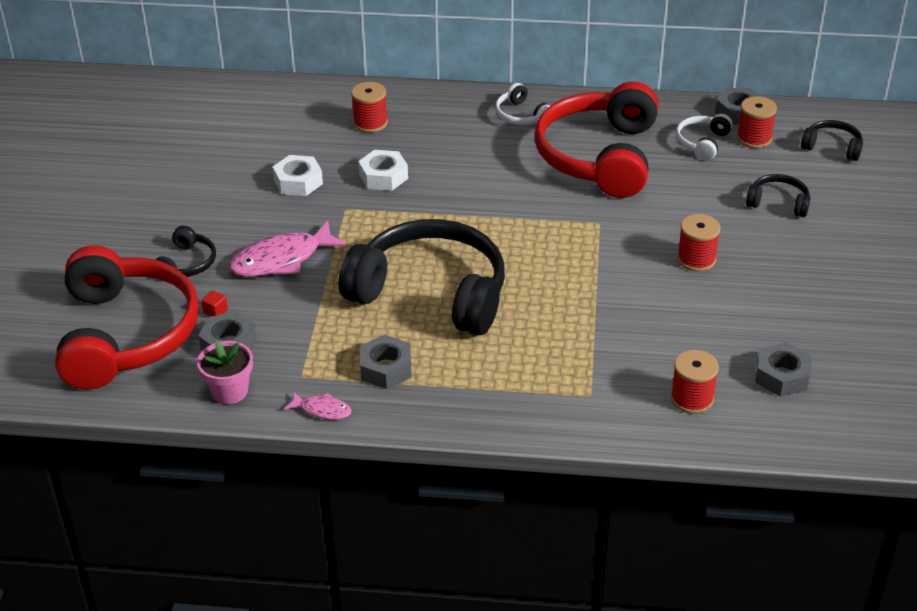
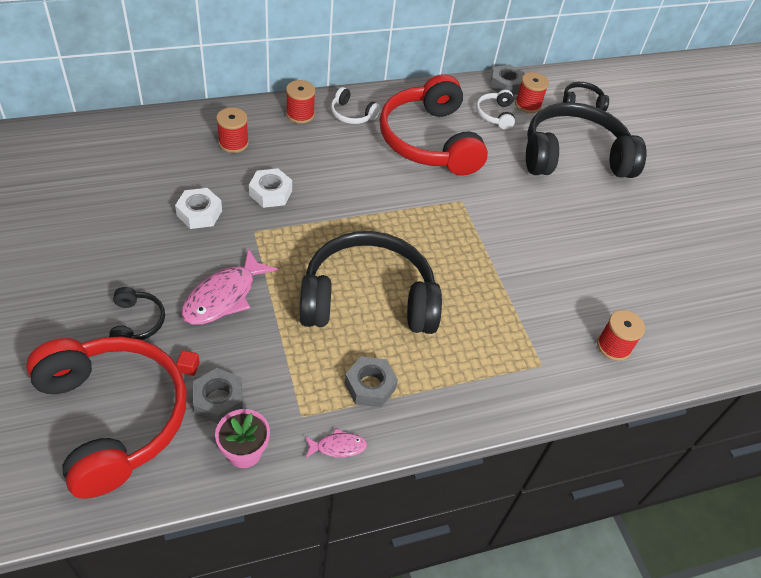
camera: 30 degrees left, 10 degrees up
red spool [677,214,721,272] -> red spool moved to [286,80,316,124]
black headphones [746,174,810,217] -> black headphones [526,102,646,178], size x2.36
grey nut [755,342,811,397] -> none

